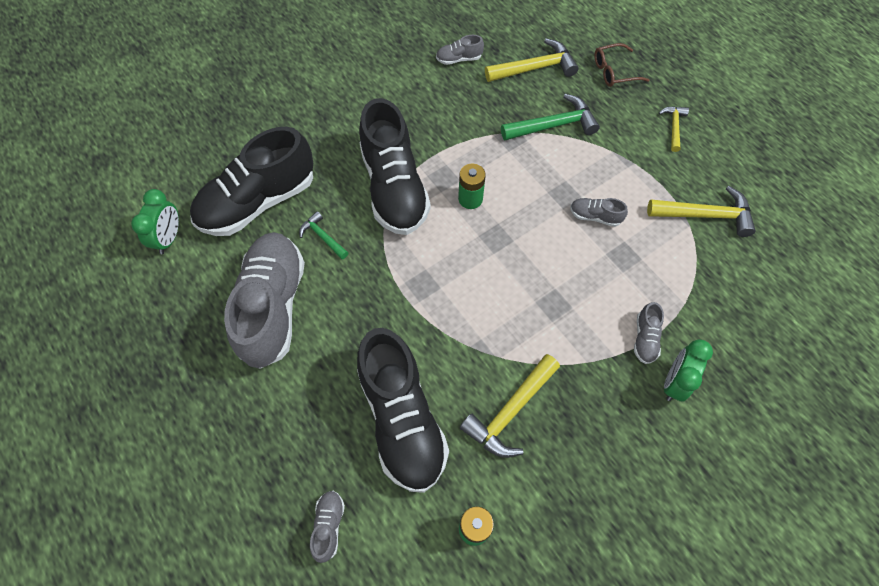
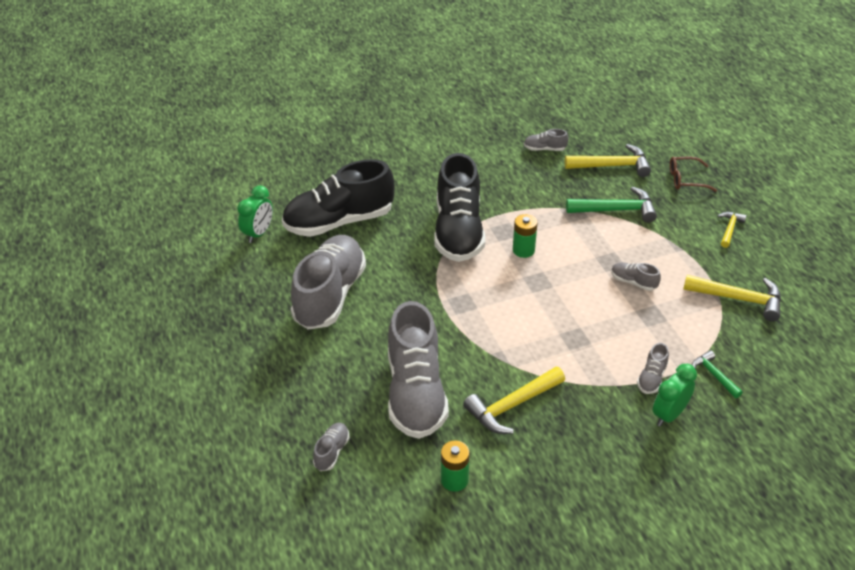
camera: 15 degrees right, 20 degrees down
green hammer [299,211,348,259] -> green hammer moved to [692,350,742,398]
black shoe [357,328,449,493] -> grey shoe [388,301,449,439]

